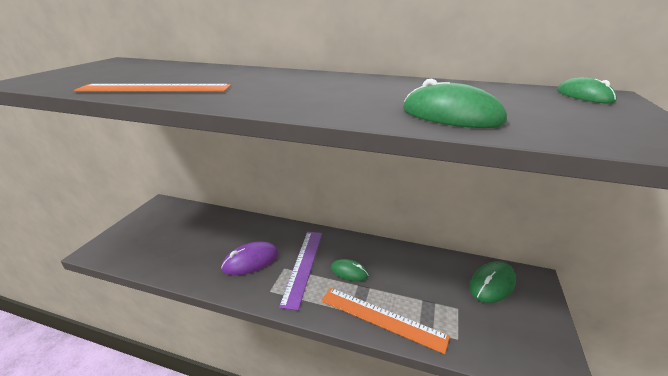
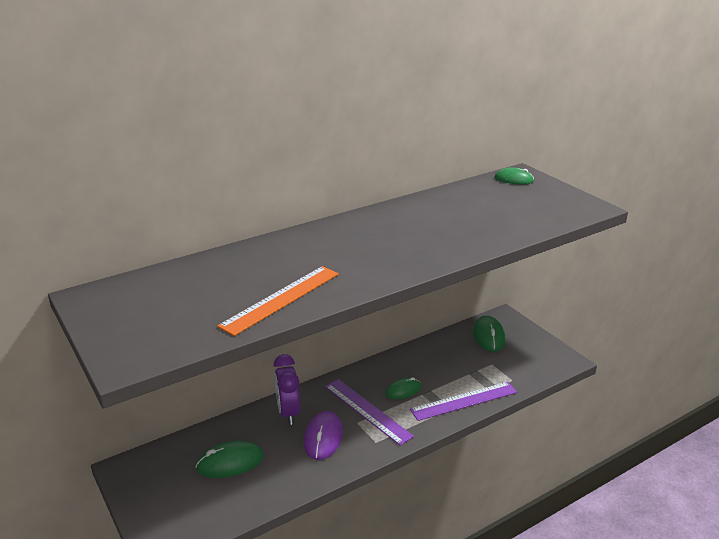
camera: 50 degrees left, 0 degrees up
orange ruler [321,288,450,354] -> purple ruler [410,382,517,421]
green mouse [403,78,507,128] -> green mouse moved to [196,441,264,478]
none -> purple clock [274,354,300,425]

